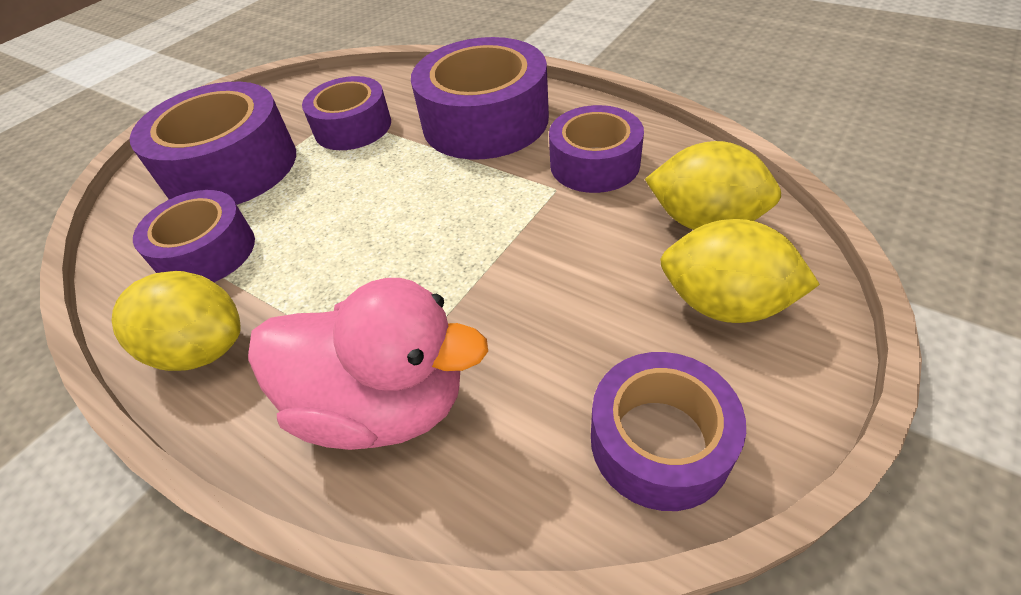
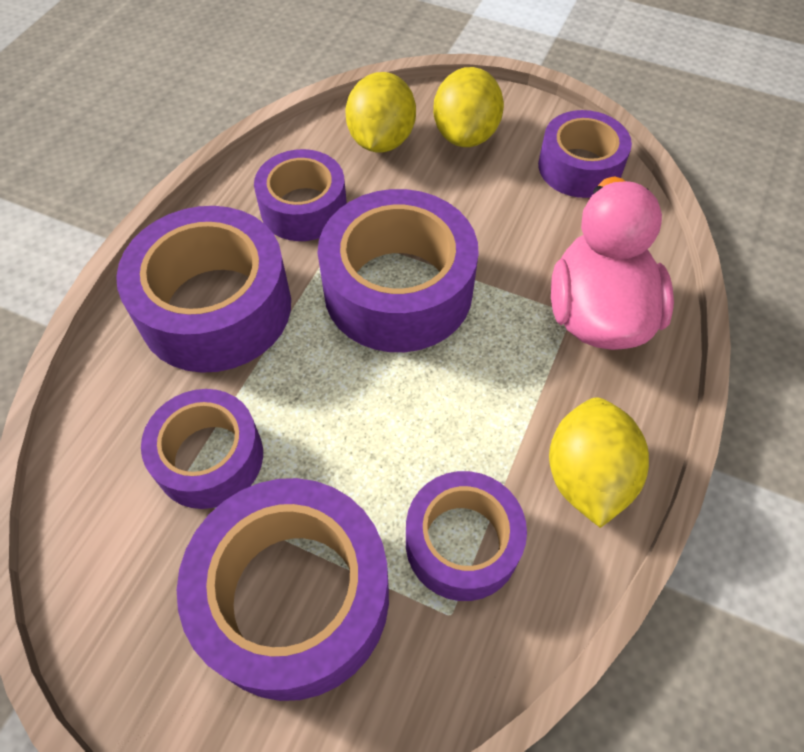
camera: 105 degrees left, 10 degrees up
none -> purple tape [318,189,479,352]

